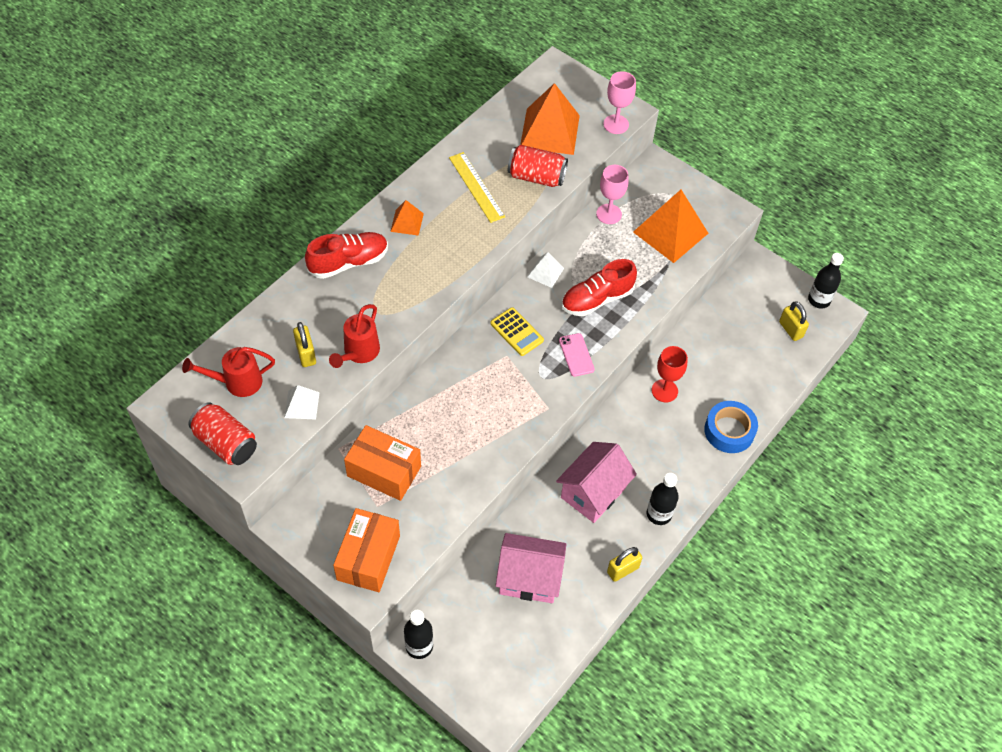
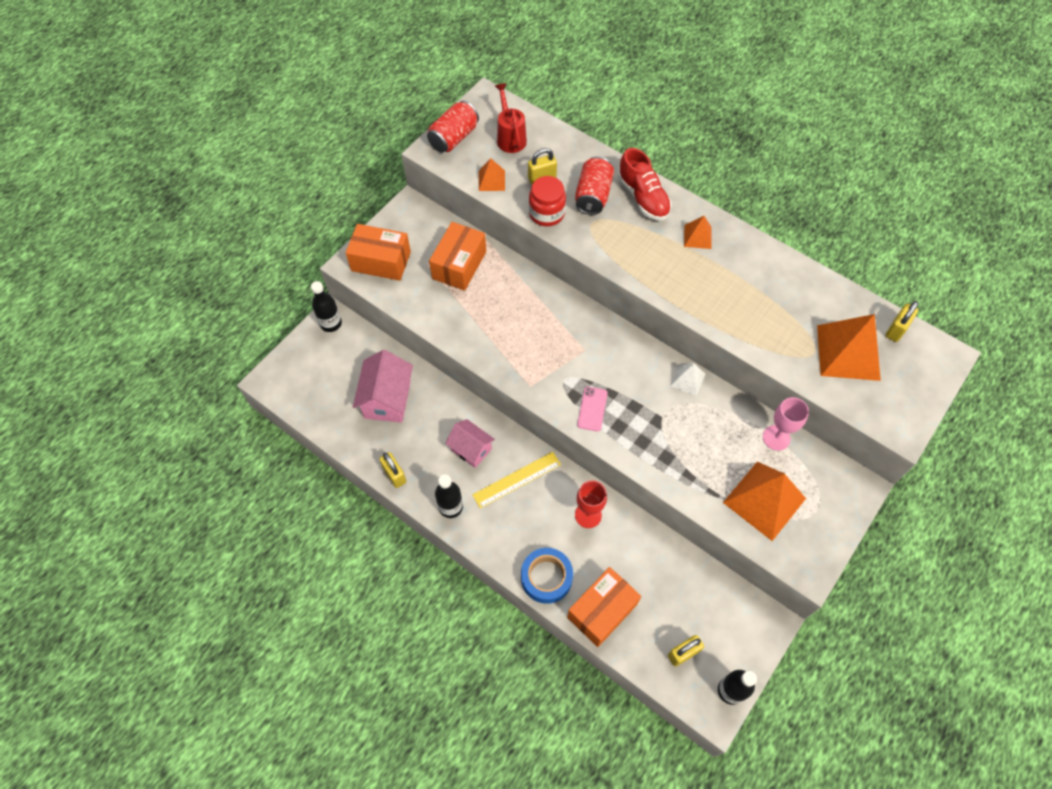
camera: 90 degrees right, 5 degrees up
white pyramid [284,385,320,420] -> orange pyramid [479,158,505,191]
red watering can [329,304,380,368] -> red jar [529,176,566,226]
yellow ruler [449,152,505,223] -> yellow ruler moved to [472,452,561,509]
yellow calculator [490,307,544,356] -> none
red can [508,145,568,187] -> red can moved to [575,157,614,215]
pink house [556,442,637,523] -> pink house [445,419,495,468], size x0.66
pink phone [559,333,595,377] -> pink phone turned 60 degrees counterclockwise [577,387,608,431]
red shoe [562,259,637,316] -> none
pink goblet [603,71,636,134] -> none
none -> orange box [567,567,641,647]
none -> yellow padlock [885,301,918,342]

